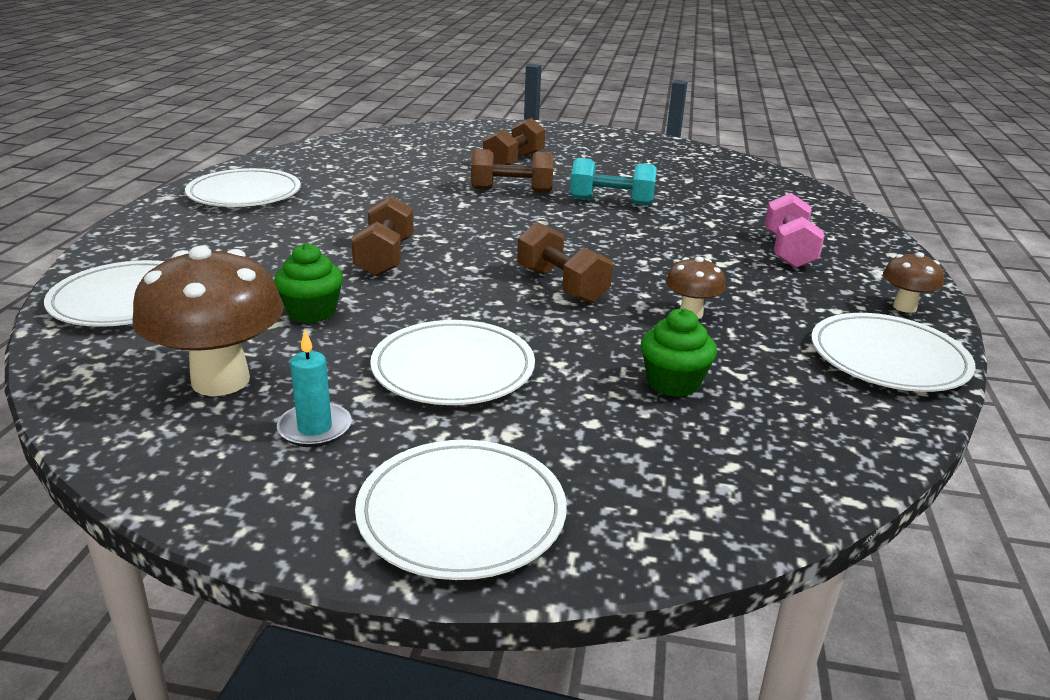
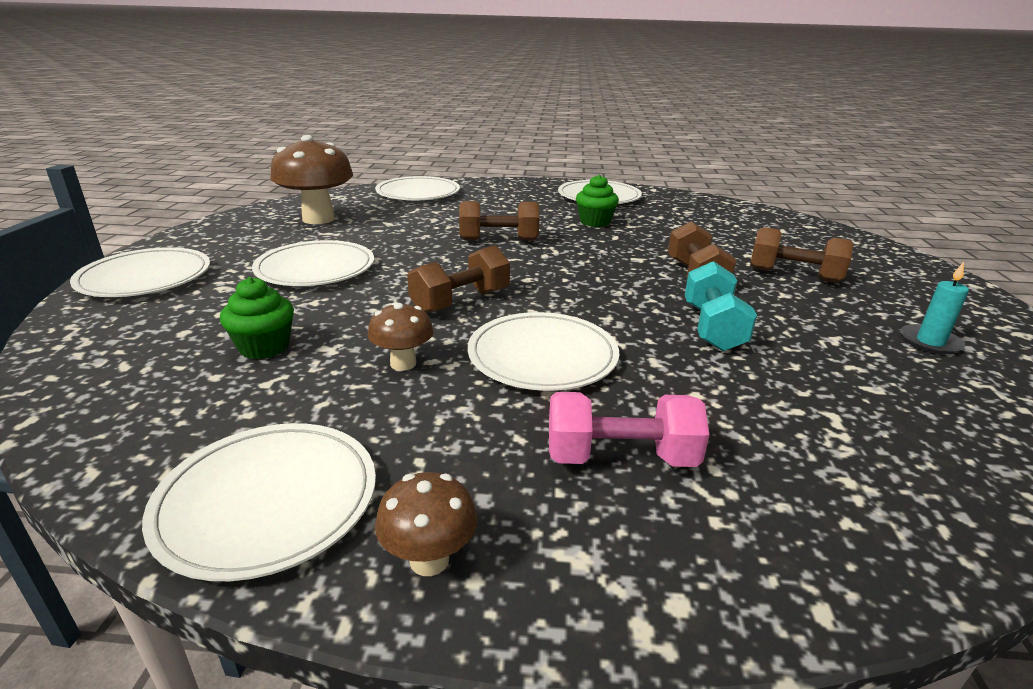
camera: 85 degrees right, 0 degrees up
green cupcake [274,243,343,323] -> green cupcake moved to [576,175,619,227]
turquoise candle [277,330,352,447] -> turquoise candle moved to [901,262,969,355]
none -> white plate [467,312,619,391]

